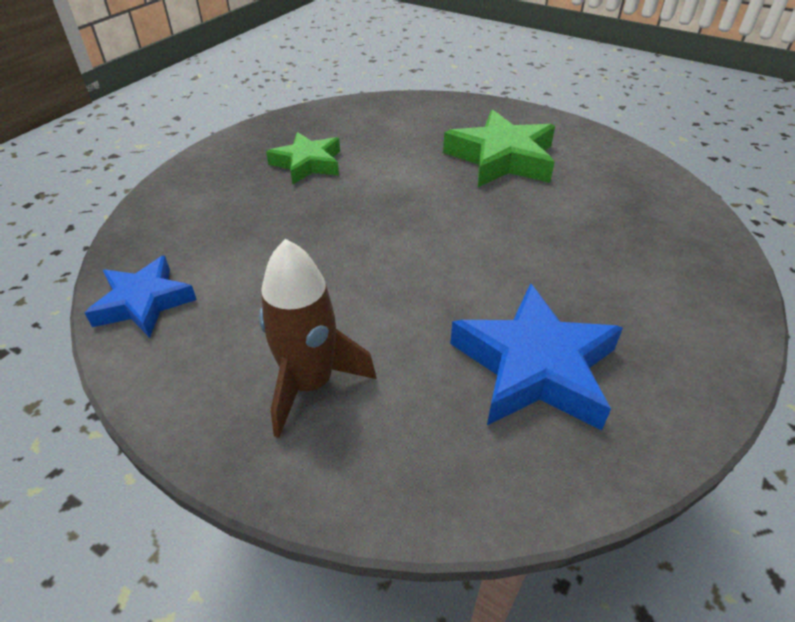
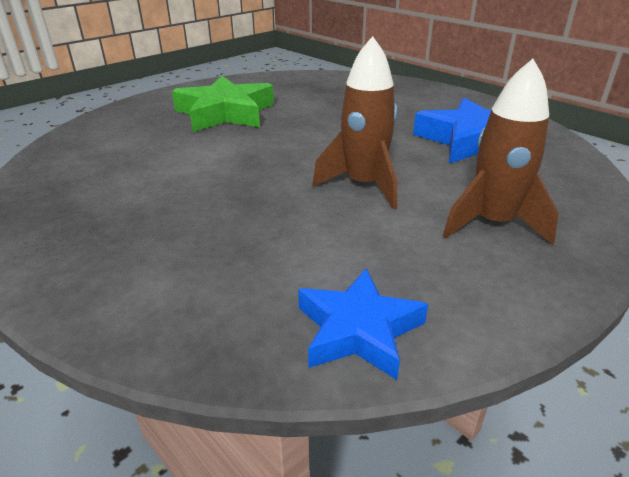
camera: 75 degrees left, 10 degrees down
green star [266,132,340,184] -> none
none -> brown rocket [312,36,397,209]

